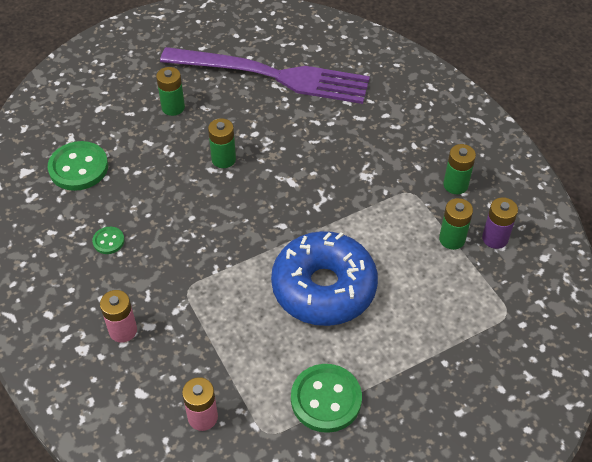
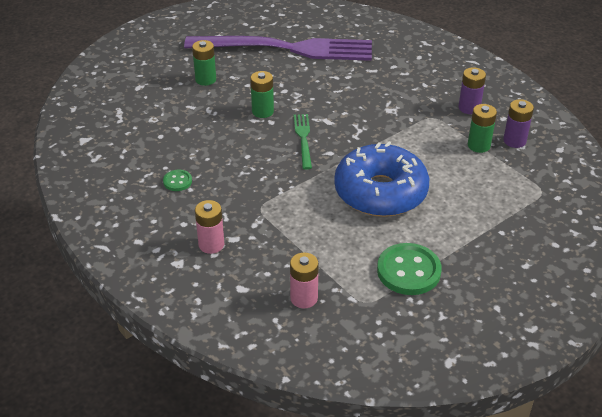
camera: 10 degrees left, 10 degrees down
green button [47,141,108,191] -> none
green battery [443,144,476,194] -> purple battery [458,67,486,114]
none -> green fork [294,114,312,170]

